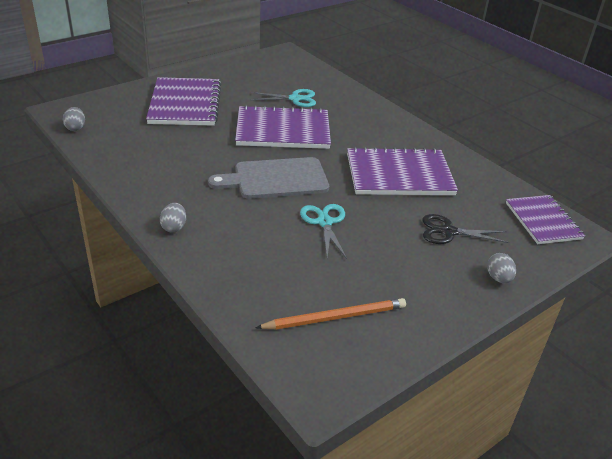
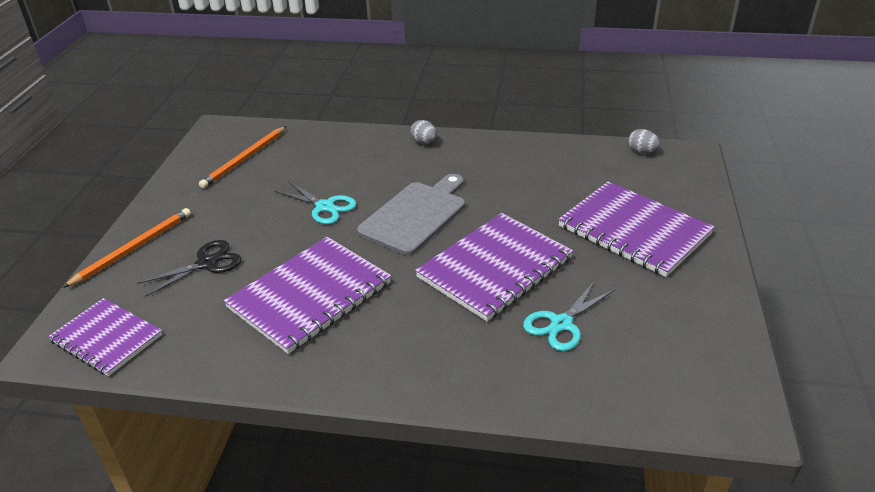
camera: 140 degrees right, 0 degrees up
grey egg [487,253,516,283] -> orange pencil [63,208,191,288]

